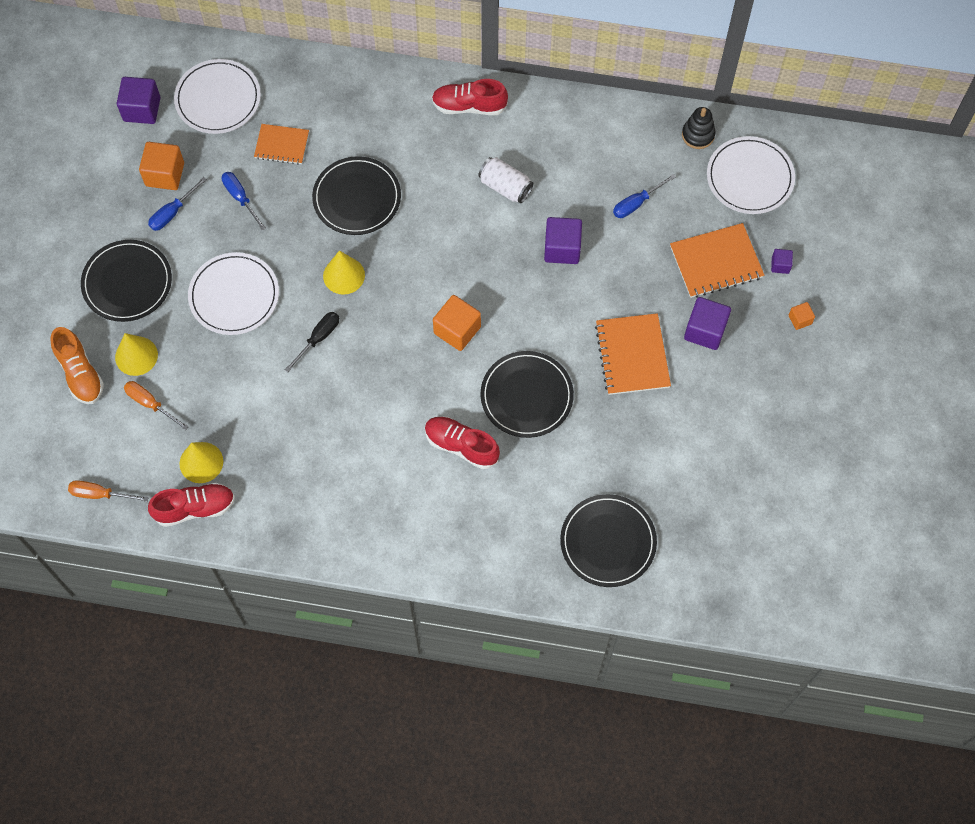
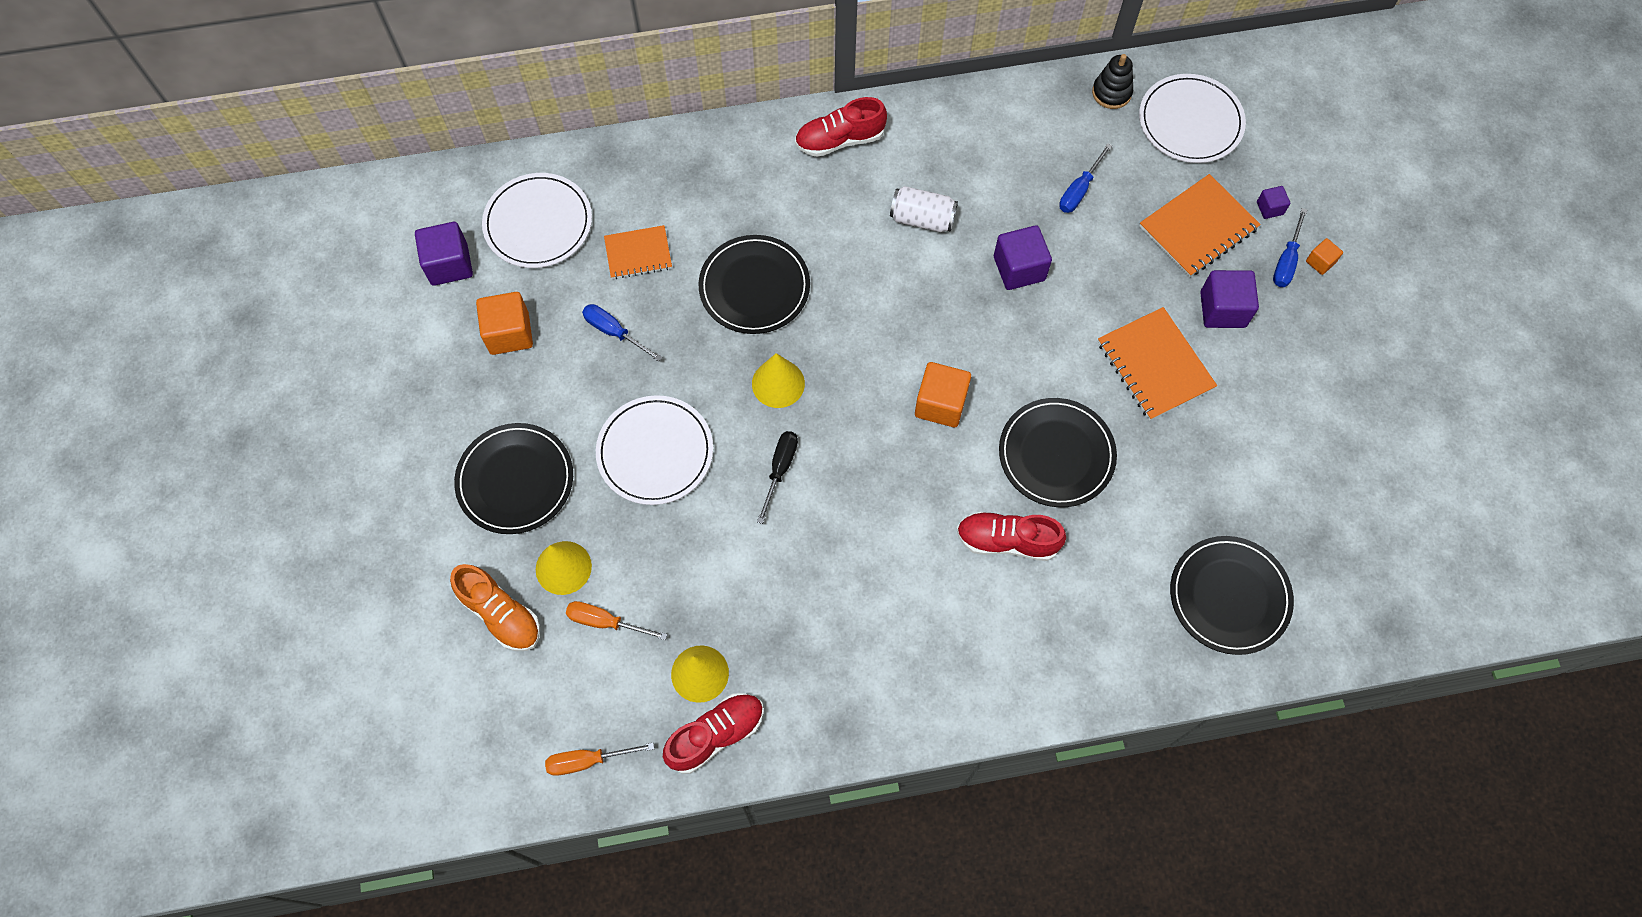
camera: 20 degrees left, 0 degrees up
blue screwdriver [148,177,207,231] -> blue screwdriver moved to [1273,208,1307,287]

